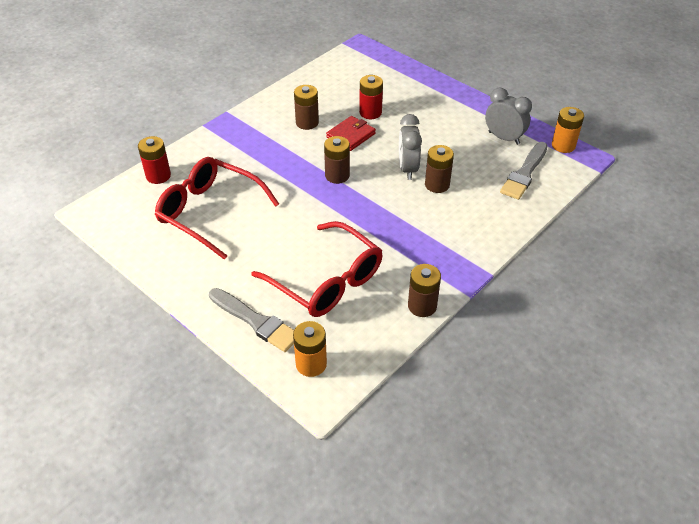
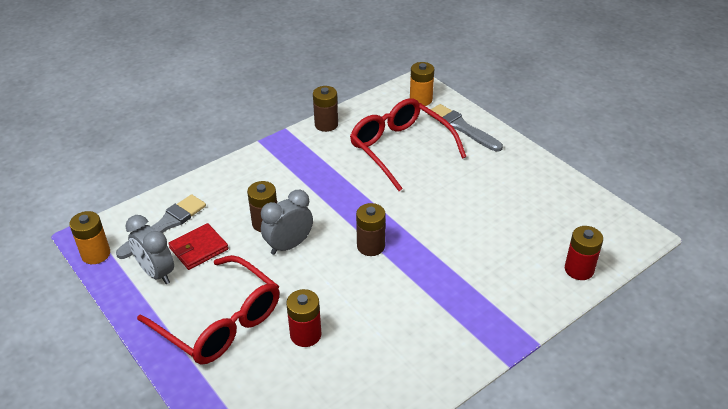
camera: 170 degrees left, 5 degrees down
red glasses [155,157,279,260] -> red glasses moved to [137,255,280,365]
brown battery [294,85,319,130] -> none
red wallet [326,116,376,151] -> red wallet moved to [168,223,228,270]
grey clock [399,114,422,180] -> grey clock turned 135 degrees counterclockwise [261,190,313,255]

